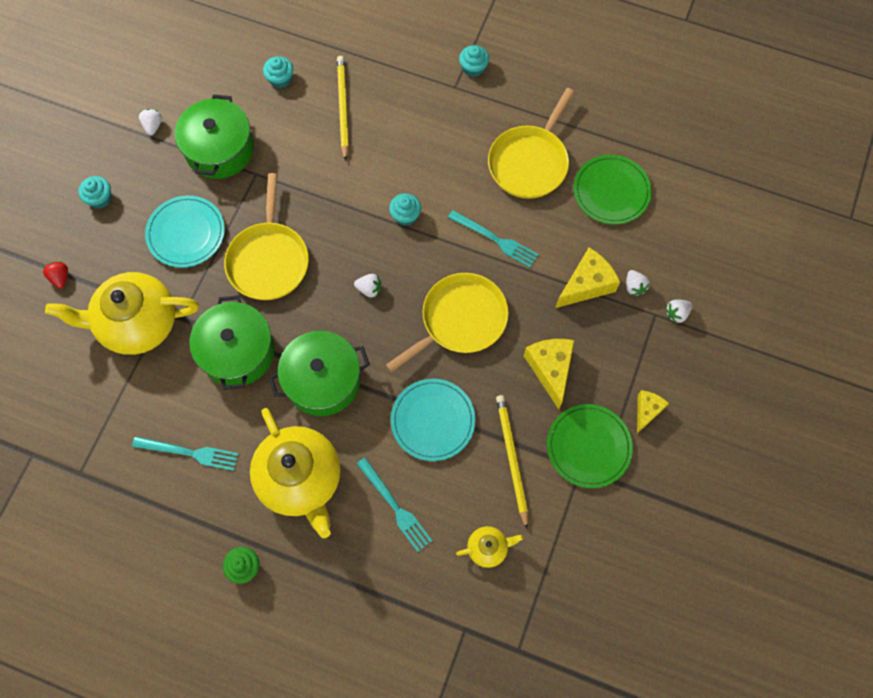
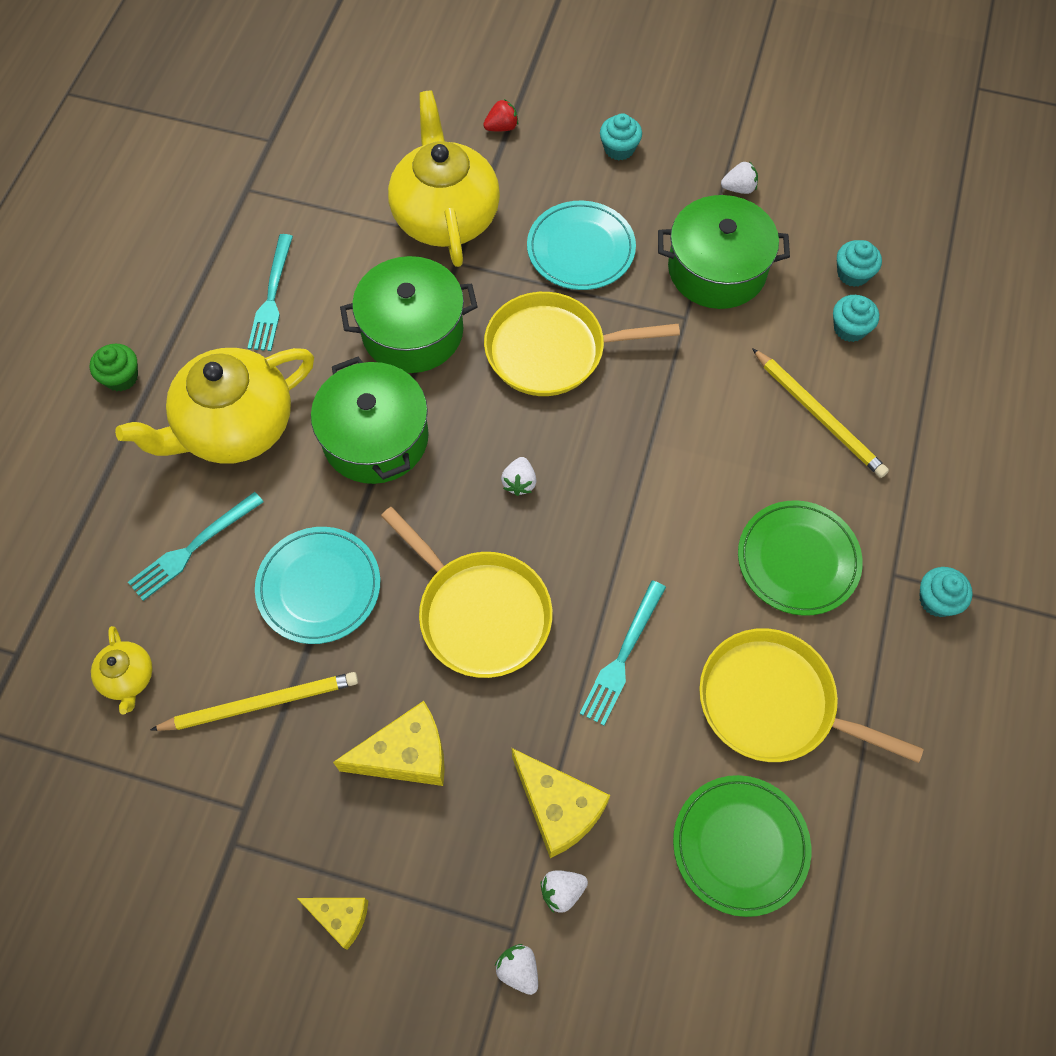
camera: 85 degrees right, 5 degrees down
yellow pencil [337,56,349,161] -> yellow pencil turned 60 degrees clockwise [752,348,889,478]
turquoise cupcake [389,193,421,226] -> turquoise cupcake moved to [837,240,882,287]
green plate [547,404,633,488] -> green plate moved to [738,500,863,616]

